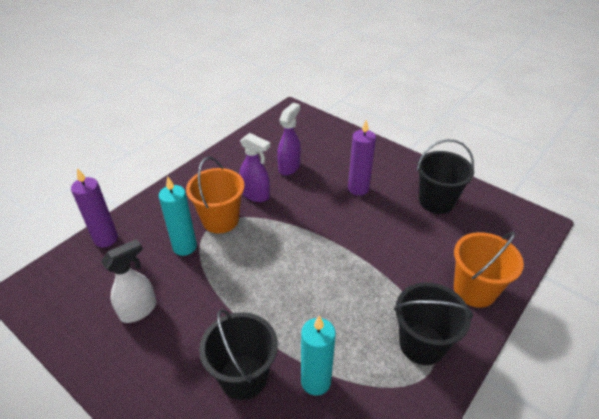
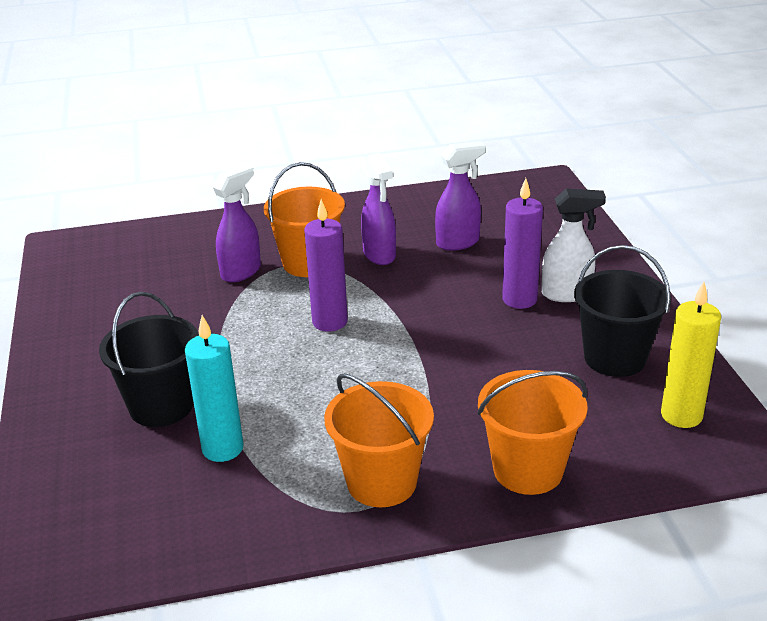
camera: 40 degrees right, 10 degrees down
purple candle [71,168,118,247] -> purple candle moved to [304,199,348,332]
white spray bottle [101,239,156,323] -> white spray bottle moved to [542,188,606,302]
turquoise candle [159,176,197,256] -> purple spray bottle [213,165,261,282]
black bucket [394,282,473,365] -> orange bucket [324,373,434,507]
none -> yellow candle [661,282,721,428]

